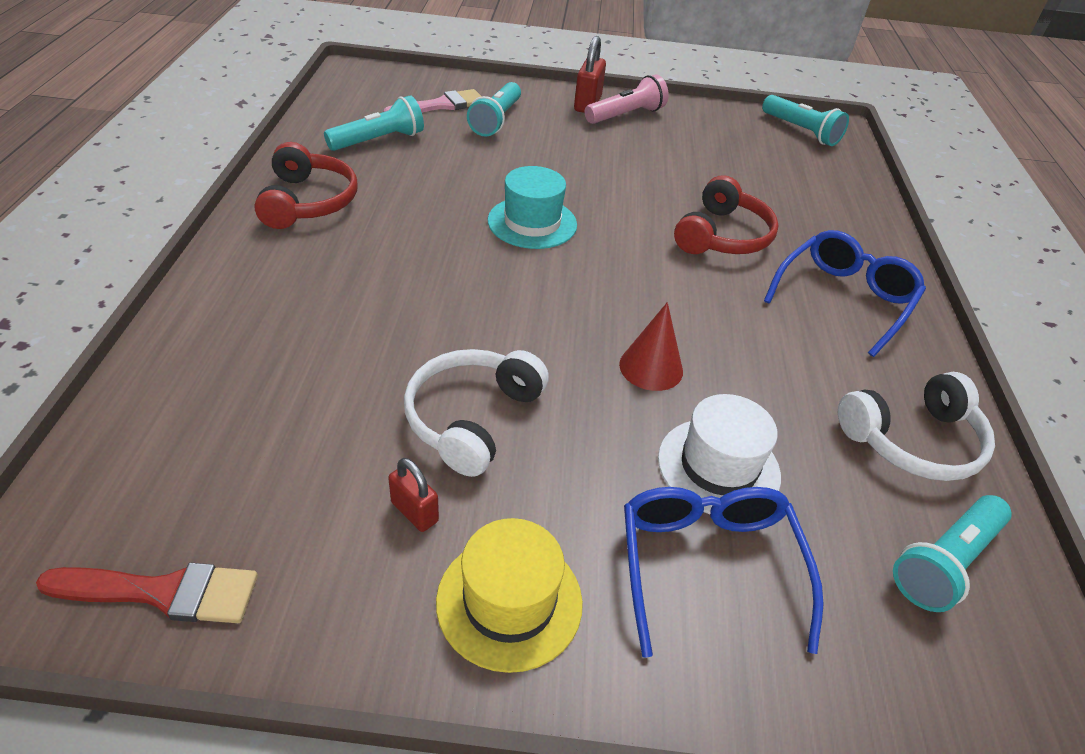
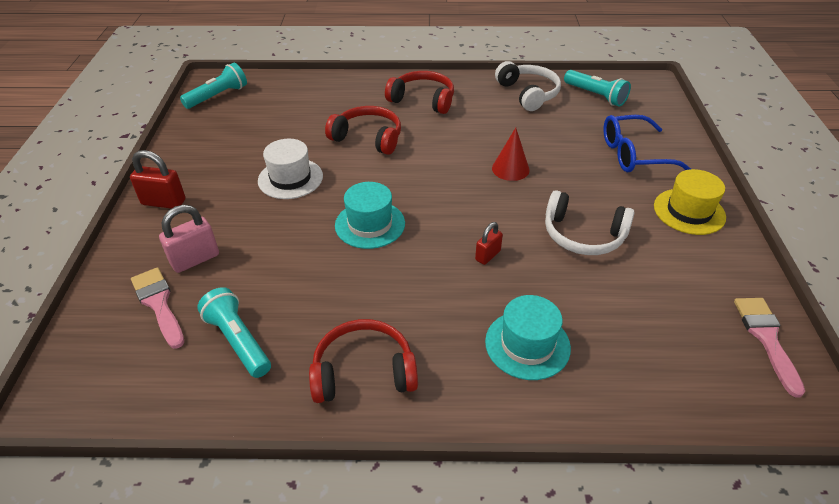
camera: 90 degrees left, 0 degrees up
red brush [36,563,258,623] -> pink brush [734,298,805,398]
red padlock [388,458,439,532] -> red padlock moved to [475,222,503,265]
turquoise flashlight [467,82,521,137] -> pink padlock [159,205,219,273]
pink flashlight [585,74,669,124] -> none
white hat [658,394,781,514] -> white hat moved to [258,139,323,199]
blue glasses [764,230,926,357] -> red headphones [385,71,454,114]
none -> turquoise hat [485,295,571,380]

